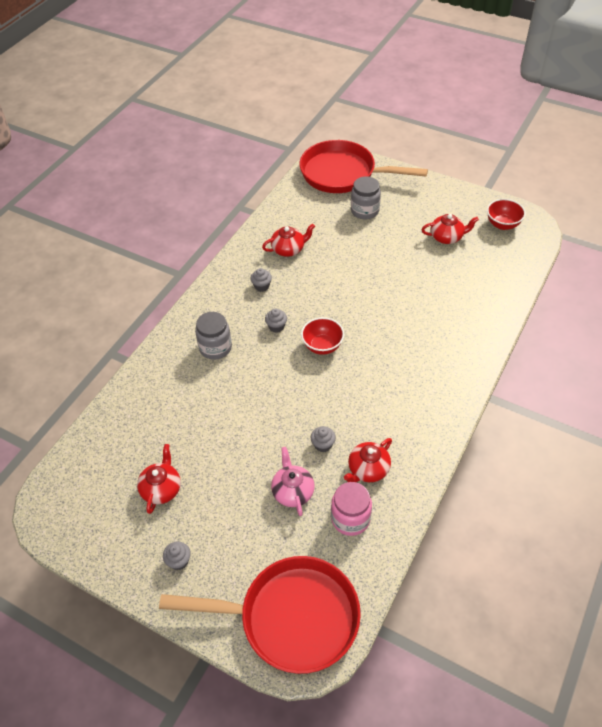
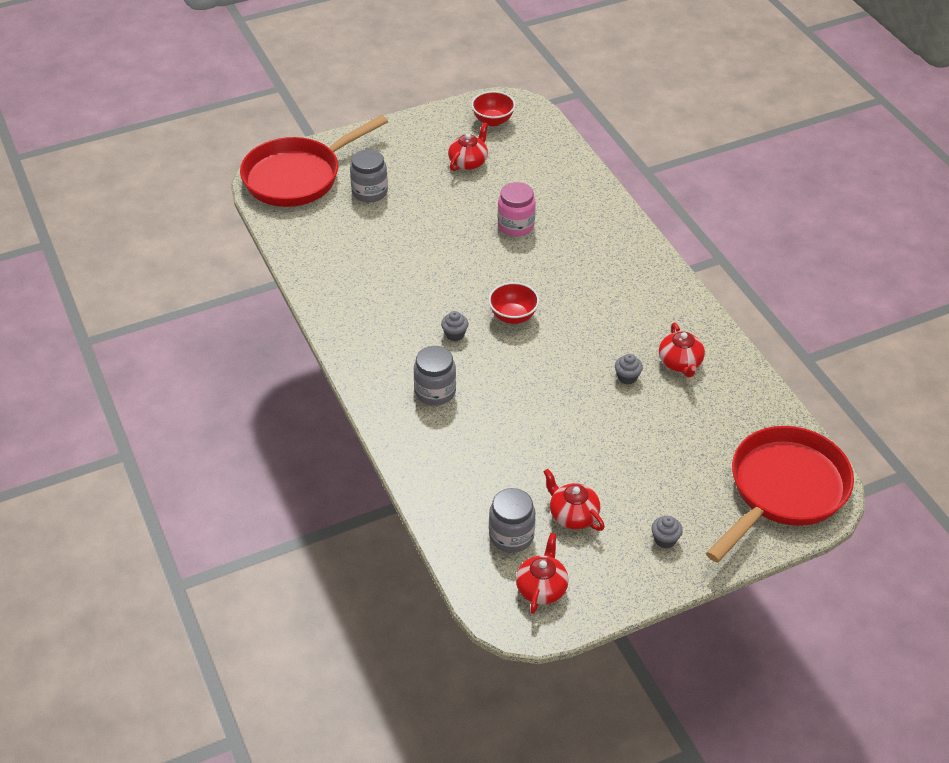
camera: 55 degrees left, 5 degrees down
grey cupcake [250,268,272,292] -> none
red teapot [262,224,315,257] -> red teapot moved to [516,533,569,614]
pink teapot [271,447,315,516] -> none
pink jar [331,482,372,536] -> pink jar moved to [498,182,536,237]
none -> grey jar [489,488,535,553]

